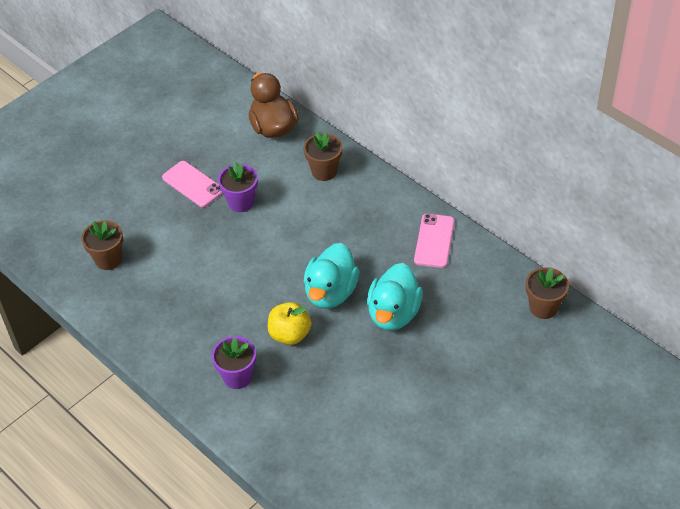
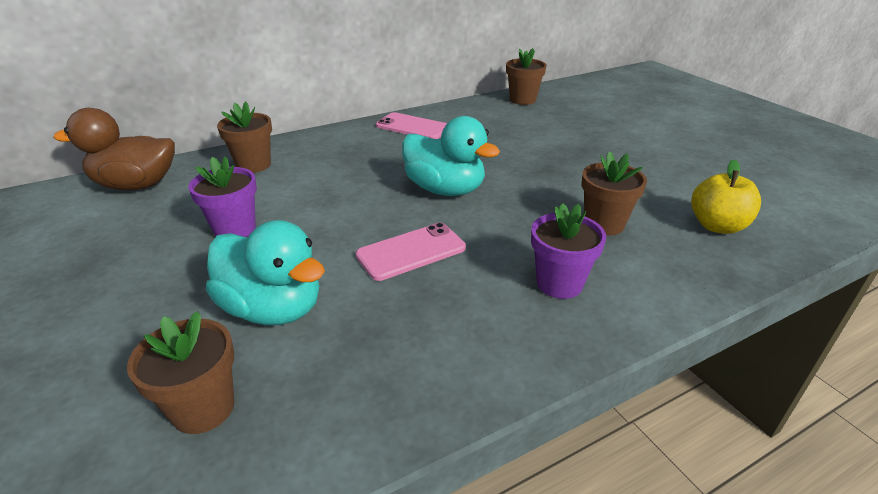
camera: 75 degrees left, 15 degrees down
pink phone [162,161,223,207] -> pink phone moved to [356,223,466,281]
yellow apple [268,302,311,345] -> yellow apple moved to [691,159,761,234]
turquoise duck [367,263,423,331] -> turquoise duck moved to [206,220,325,325]
none -> brown flower pot [582,151,647,235]

